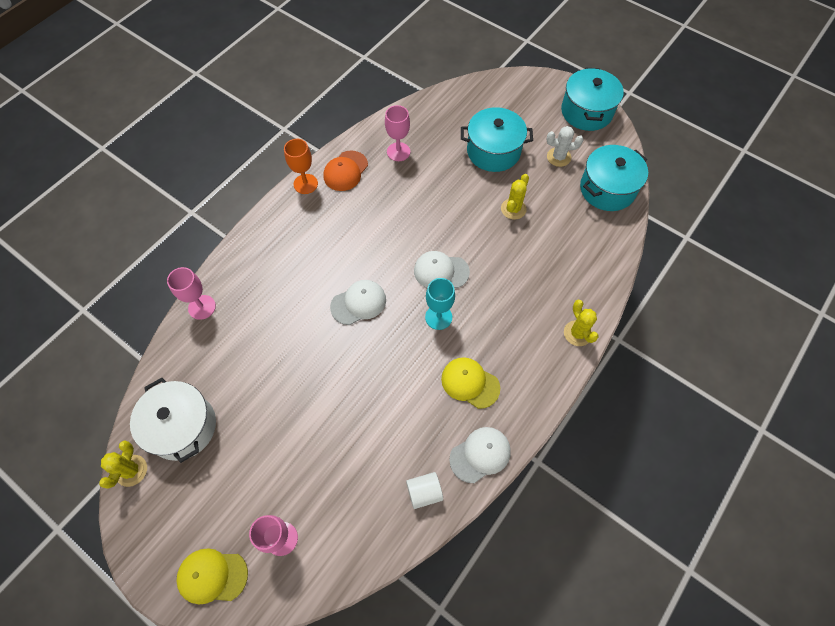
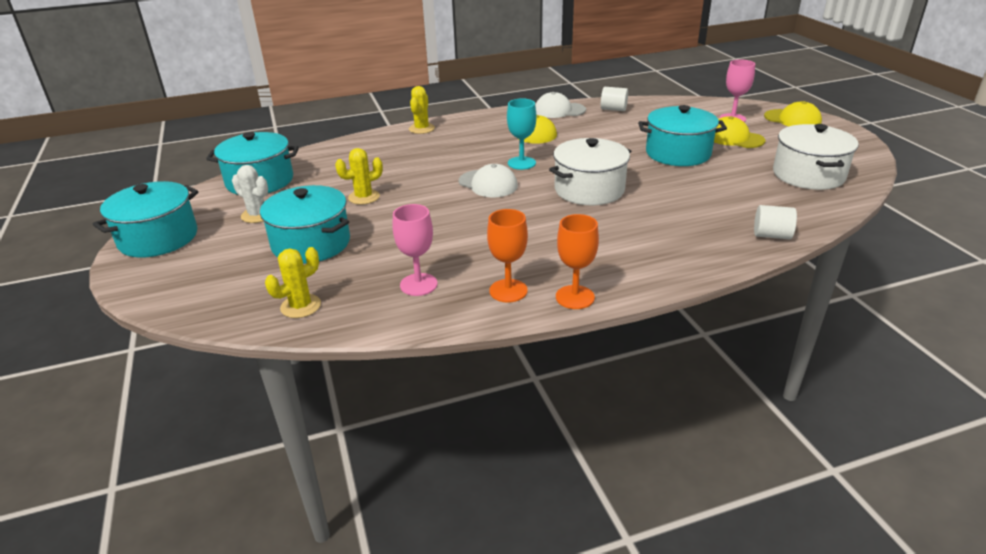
camera: 145 degrees left, 30 degrees down
yellow cactus [99,440,147,489] -> yellow cactus moved to [265,247,321,318]
pink goblet [167,267,216,320] -> white cylinder [754,205,797,239]
orange cap [323,151,368,191] -> orange goblet [487,209,528,303]
white cap [330,280,386,325] -> white pot [549,138,631,205]
none -> turquoise pot [638,105,727,166]
none -> yellow cap [714,116,765,148]

